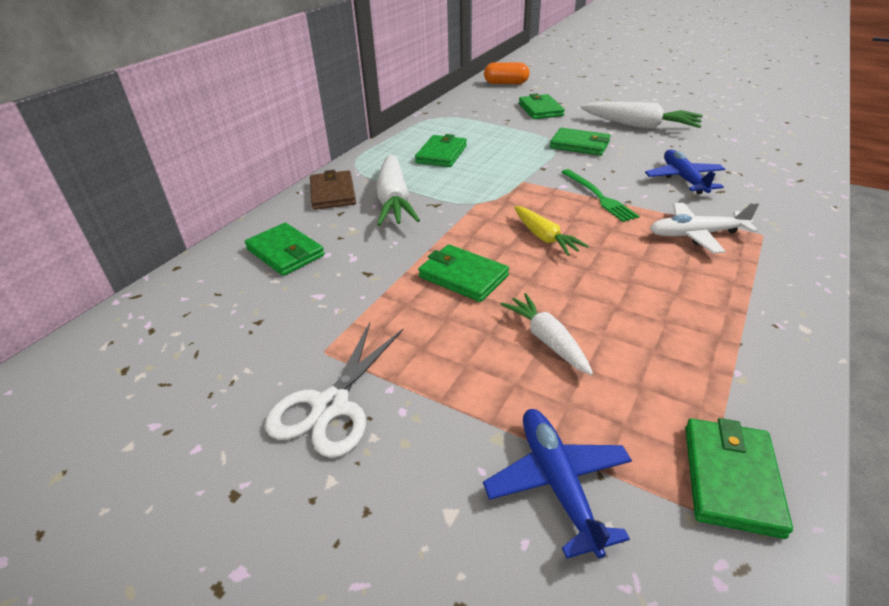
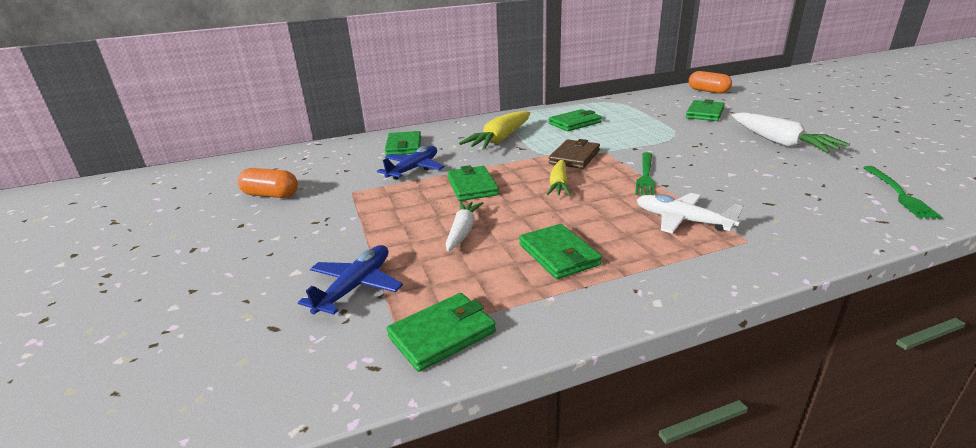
camera: 40 degrees right, 10 degrees down
white scissors [265,323,403,458] -> none
brown wallet [310,170,356,210] -> brown wallet moved to [549,139,600,169]
white carrot [376,154,420,226] -> yellow carrot [459,111,530,149]
green wallet [550,128,611,156] -> green wallet moved to [519,224,602,279]
blue plane [645,150,725,194] -> blue plane moved to [377,146,445,180]
none -> orange capsule [238,168,298,198]
none -> green fork [863,166,942,219]

